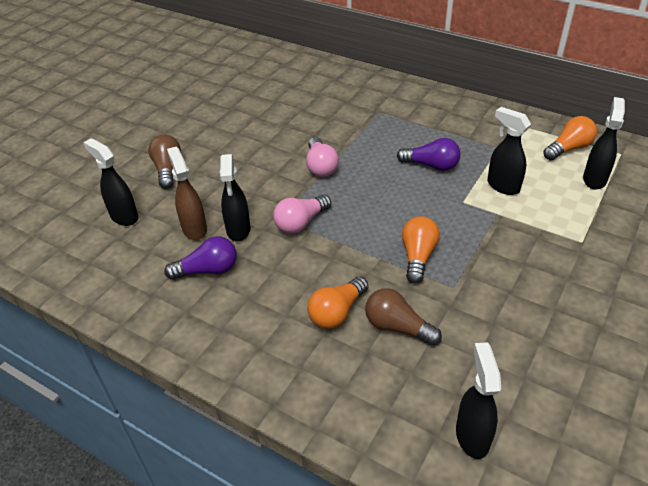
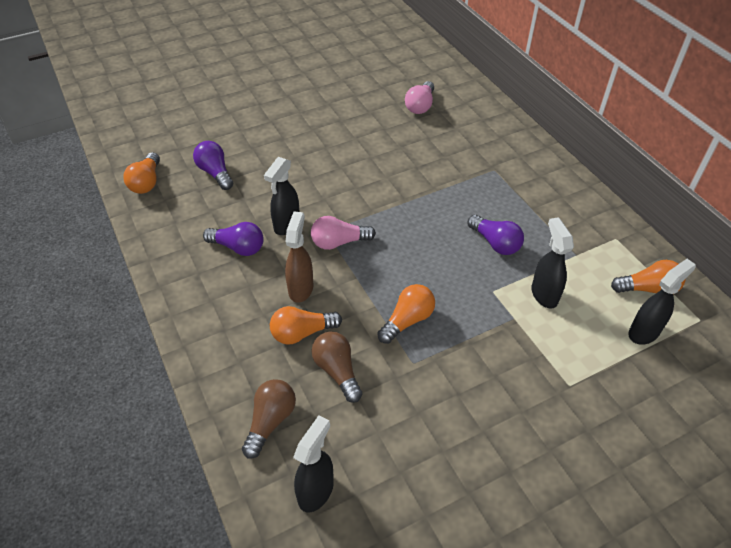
camera: 30 degrees right, 5 degrees up
black spray bottle [83,138,138,226] -> purple light bulb [193,141,233,190]
brown light bulb [148,135,181,189] -> brown light bulb moved to [242,379,296,459]
brown spray bottle [167,147,207,240] -> brown spray bottle moved to [285,211,313,303]
pink light bulb [306,137,339,177] -> pink light bulb moved to [405,81,434,114]
none -> orange light bulb [123,152,160,194]

